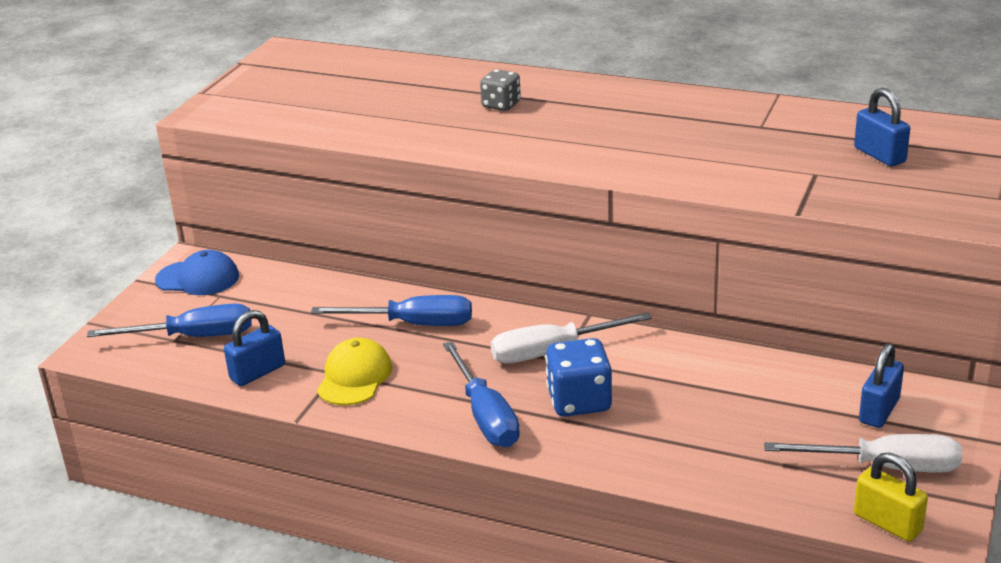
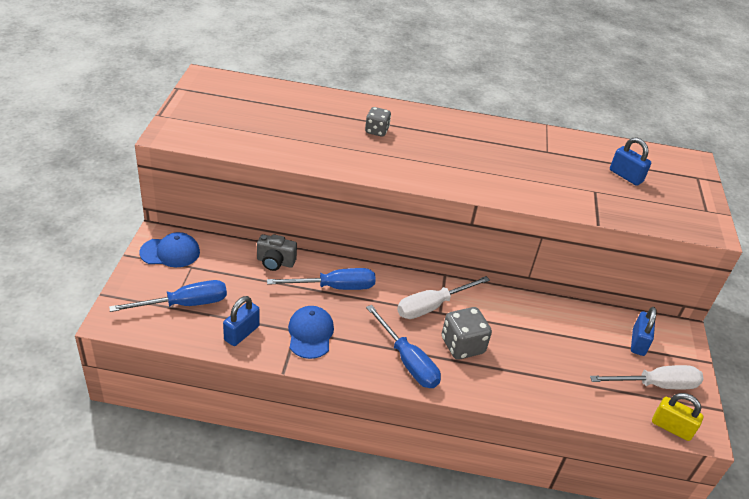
camera: 20 degrees left, 10 degrees up
yellow cap [317,338,392,406] -> blue cap [288,306,334,359]
blue dice [545,338,612,417] -> grey dice [442,307,492,360]
none -> grey camera [257,234,297,271]

